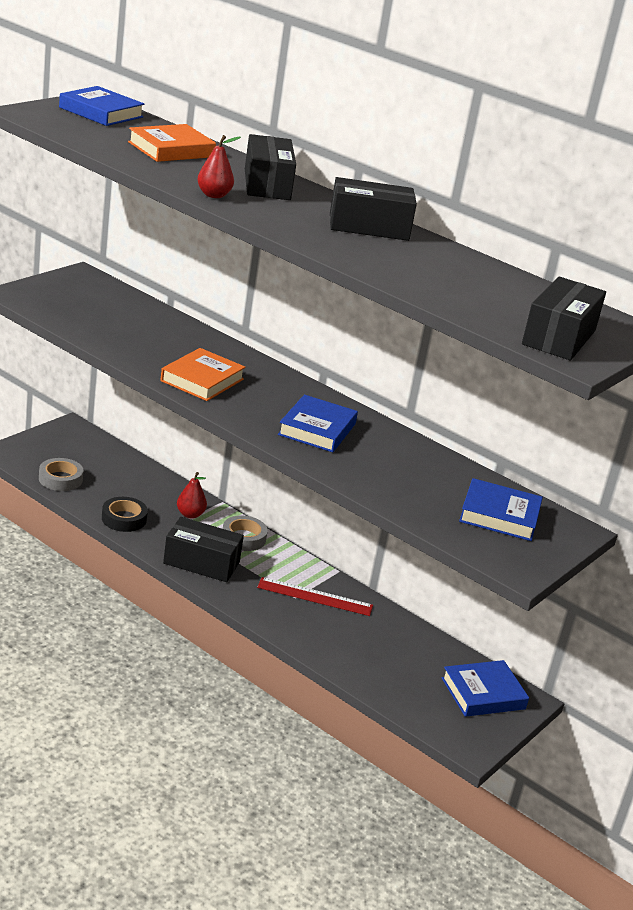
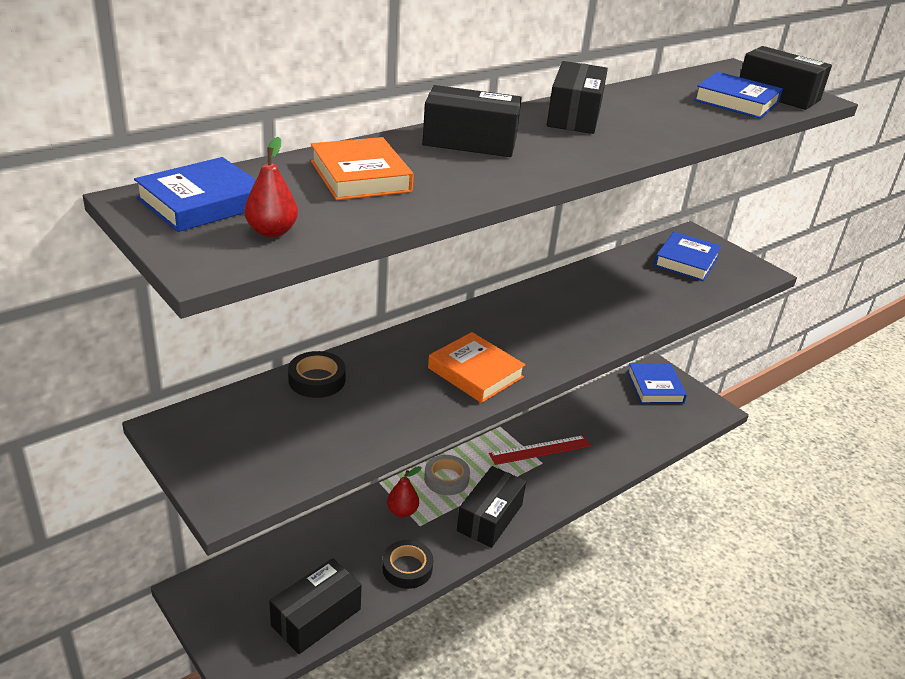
camera: 75 degrees left, 5 degrees up
grey tape [39,458,83,491] -> black box [269,558,362,654]
red pear [197,135,241,198] -> red pear moved to [244,137,298,237]
red ruler [257,577,373,616] -> red ruler turned 45 degrees clockwise [489,435,591,465]
blue book [278,395,358,452] -> blue book moved to [694,72,783,119]
none -> black tape [288,351,346,398]

